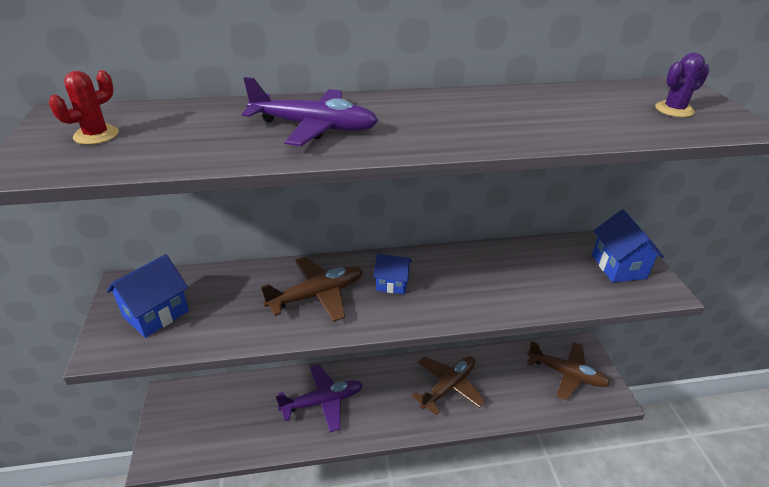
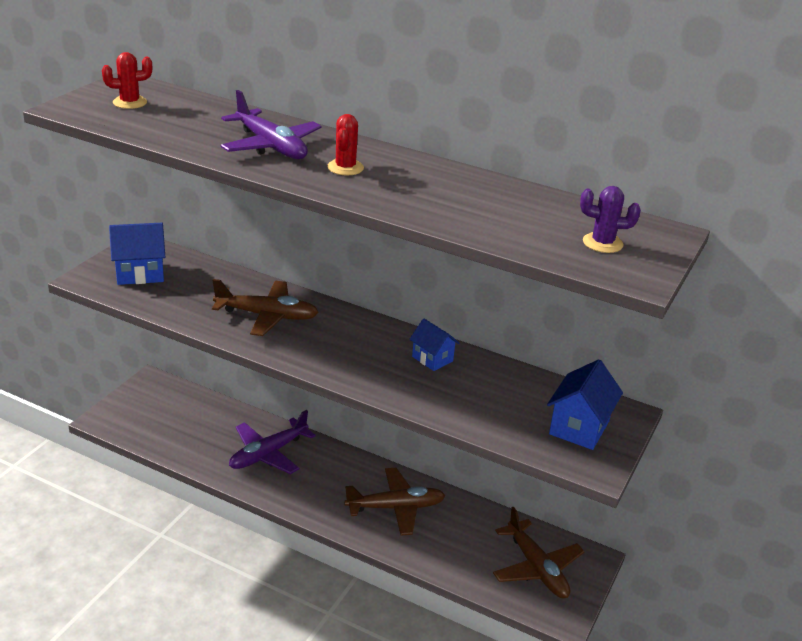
camera: 35 degrees right, 5 degrees down
purple plane [276,364,363,432] -> purple plane turned 120 degrees clockwise [229,410,316,474]
blue house [373,254,412,295] -> blue house moved to [410,319,459,371]
none -> red cactus [327,114,364,175]

